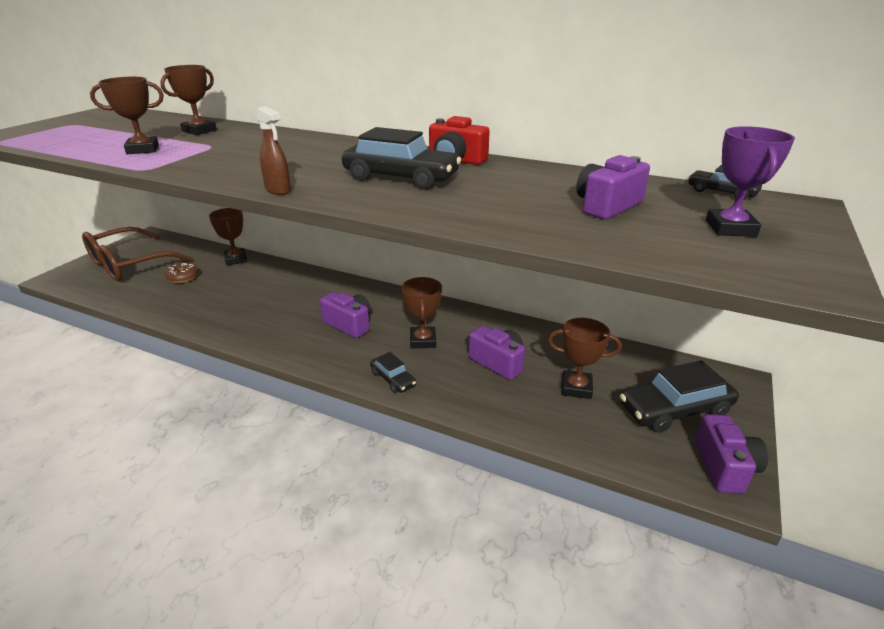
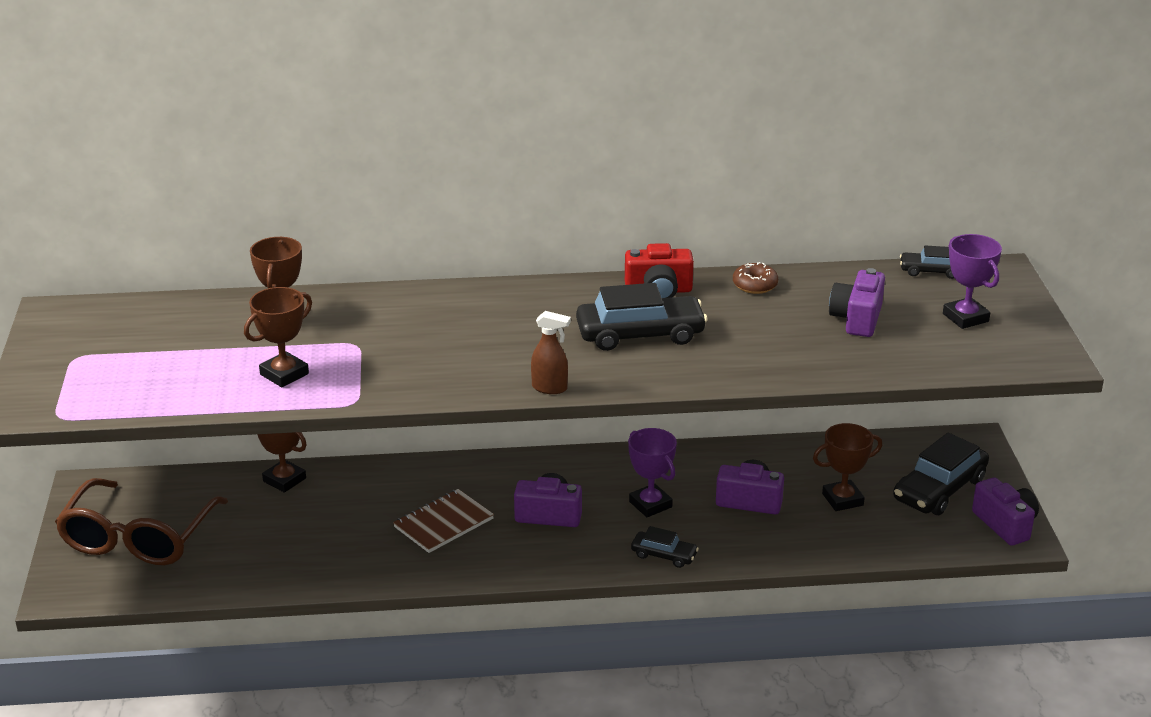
camera: 30 degrees left, 0 degrees up
brown donut [165,263,198,283] -> brown donut moved to [733,262,778,294]
brown trophy [401,277,442,349] -> purple trophy [628,428,677,517]
none -> brown notebook [393,489,494,553]

